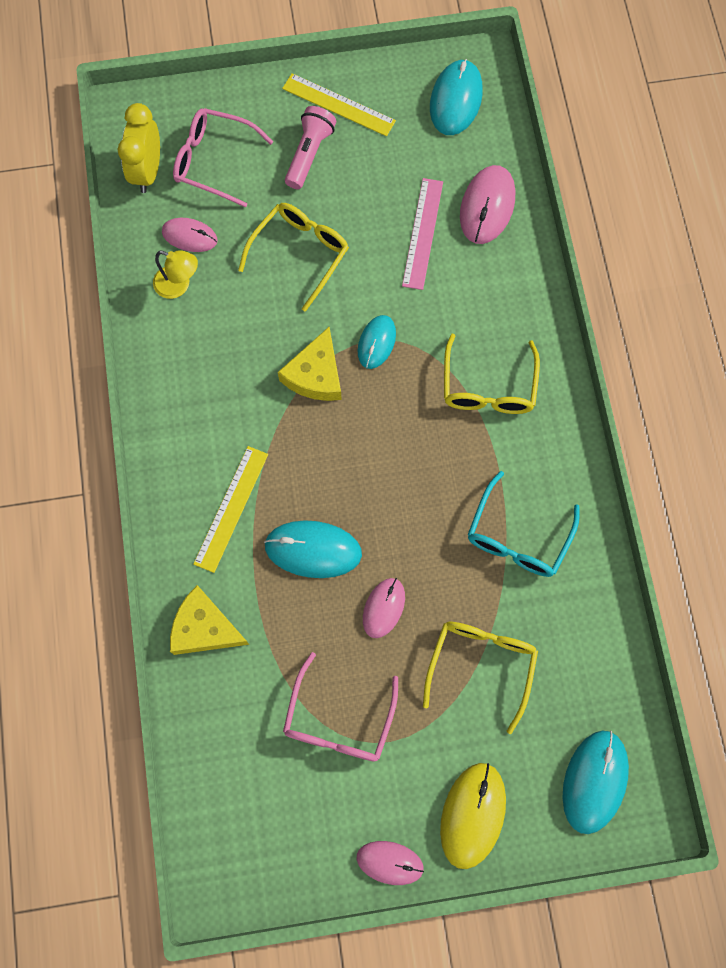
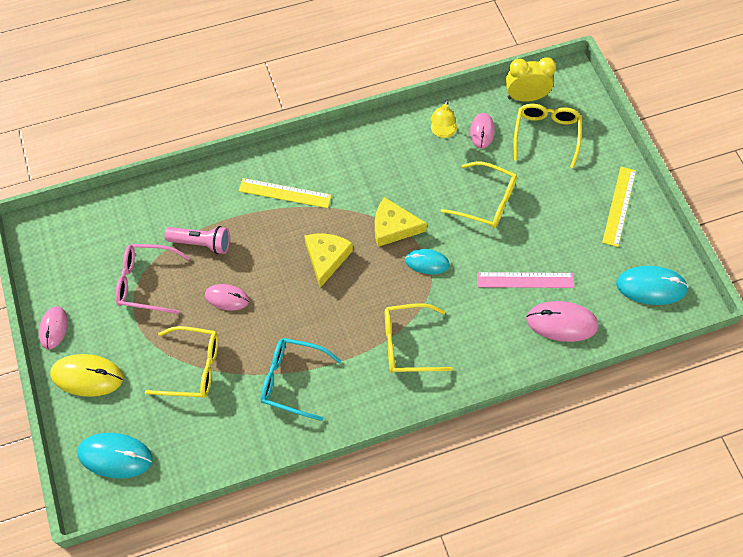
camera: 80 degrees right, 10 degrees down
yellow cheese [170,585,249,655] -> yellow cheese moved to [304,233,353,288]
pink glasses [173,108,273,208] -> yellow glasses [514,104,581,168]
turquoise mouse [264,520,362,578] -> none
pink flashlight [285,106,336,189] -> pink flashlight moved to [164,226,230,254]

